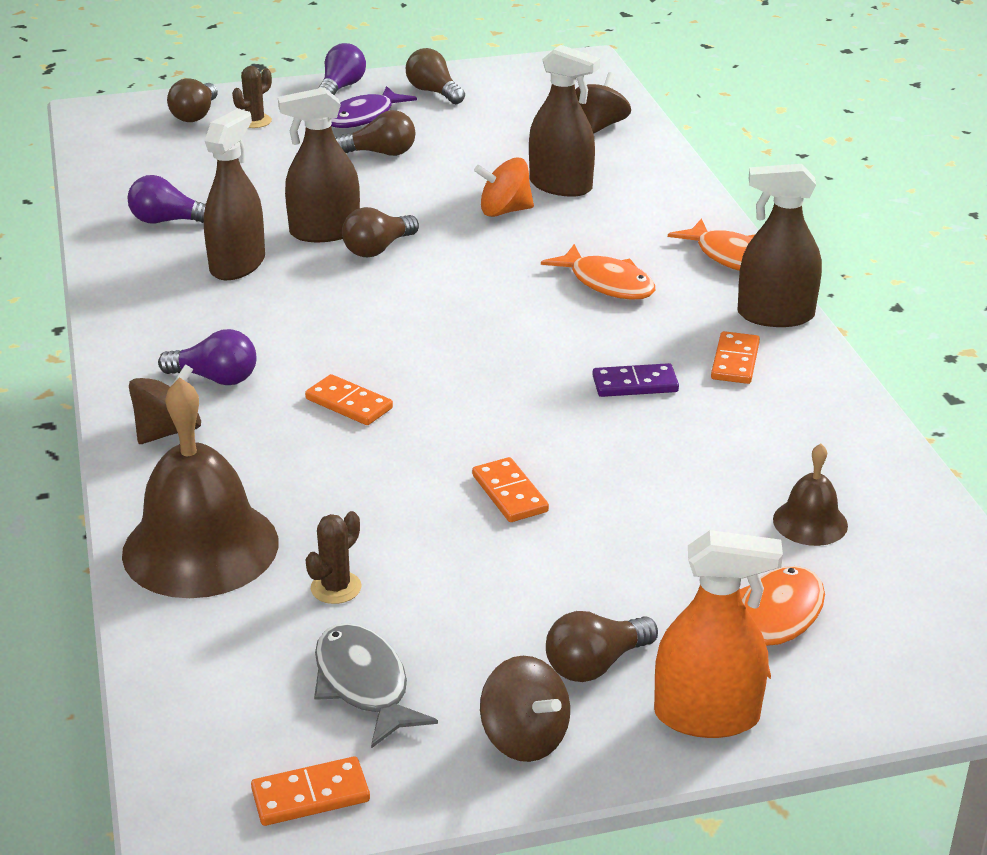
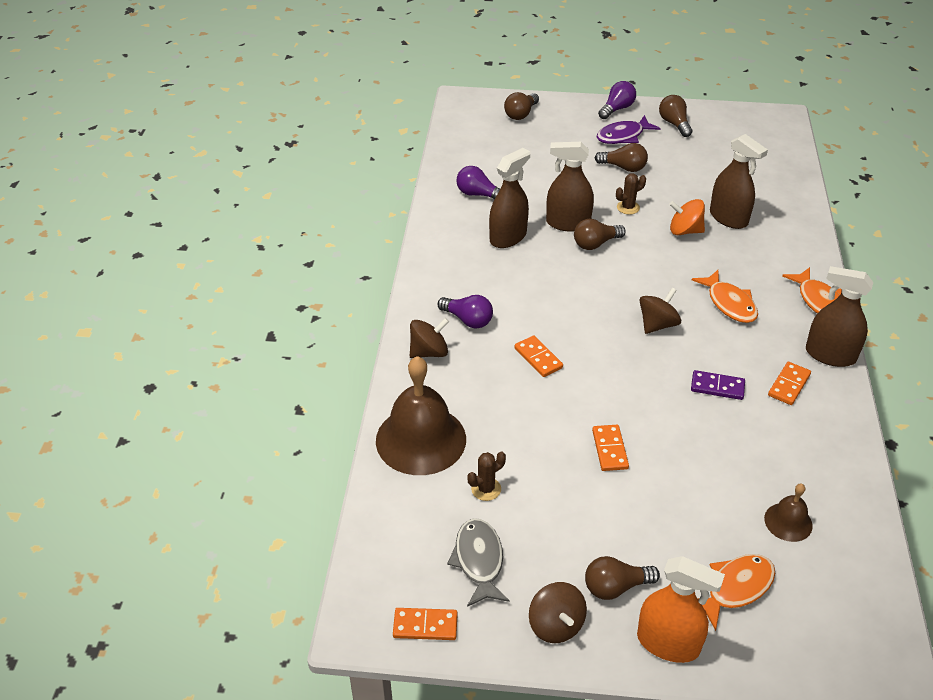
camera: 20 degrees right, 10 degrees up
brown cactus [232,66,272,128] -> brown cactus moved to [616,173,646,215]
brown spinning top [575,72,631,134] -> brown spinning top moved to [639,288,681,334]

